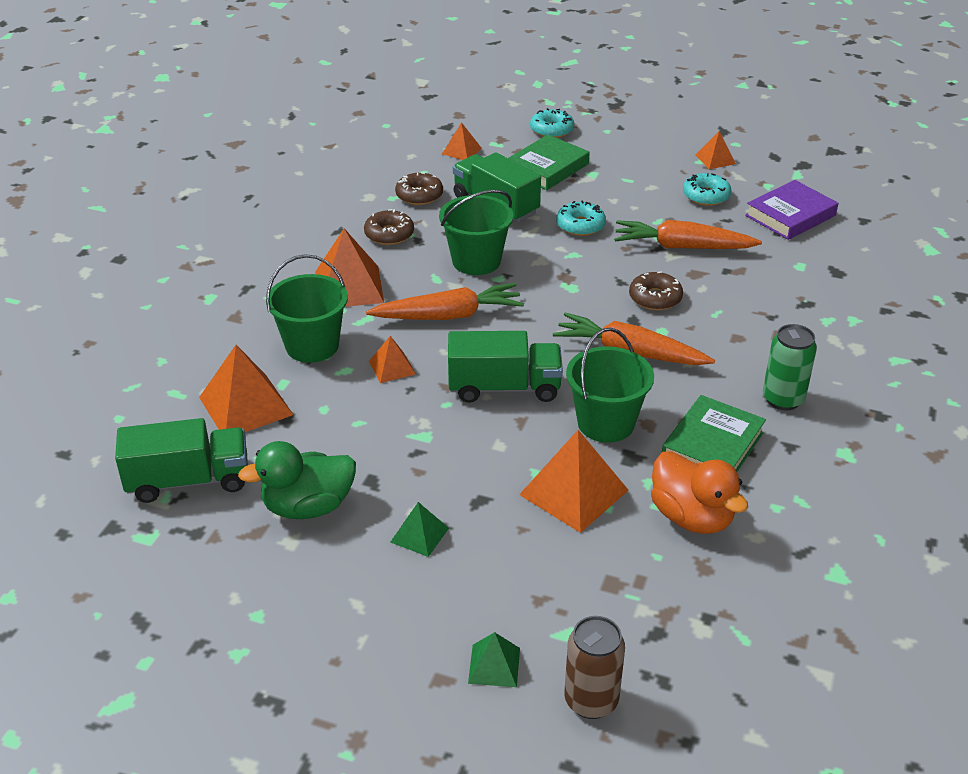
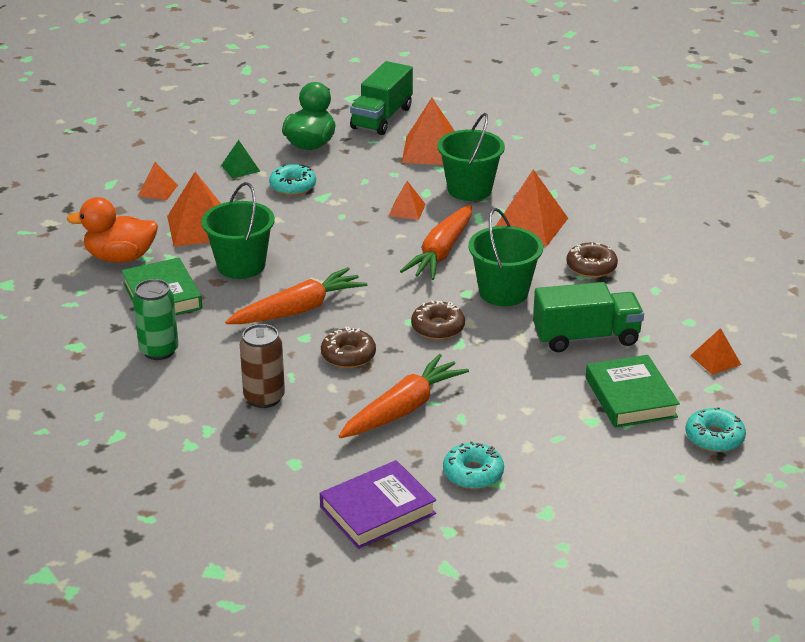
camera: 125 degrees right, 5 degrees down
brown donut [395,172,443,205] -> brown donut moved to [411,301,465,340]
green truck [448,331,563,403] -> none
green pyramid [468,632,520,687] -> none
turquoise donut [556,200,606,236] -> turquoise donut moved to [269,164,316,196]
brown can [564,616,625,719] -> brown can moved to [240,324,285,408]
orange pyramid [696,131,736,169] -> orange pyramid moved to [138,162,178,200]
purple book [745,180,838,240] -> purple book turned 60 degrees clockwise [320,460,436,549]

